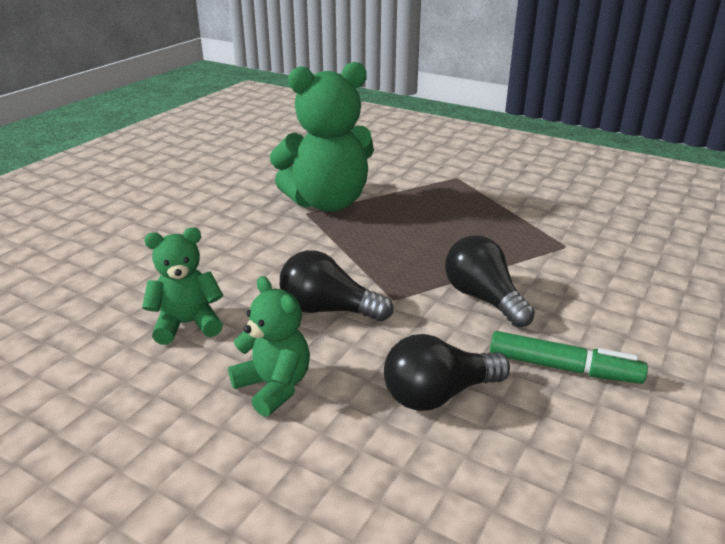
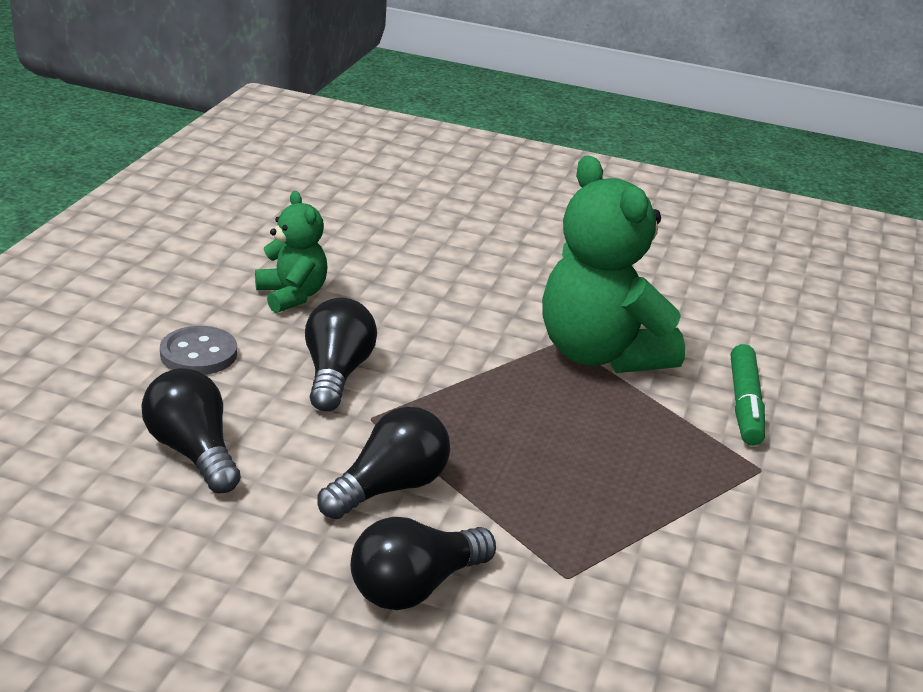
camera: 75 degrees right, 0 degrees up
green teddy bear [228,276,310,417] -> grey button [160,326,237,375]
green marker [490,331,648,384] -> green marker moved to [731,344,765,446]
none -> black light bulb [351,517,496,610]

